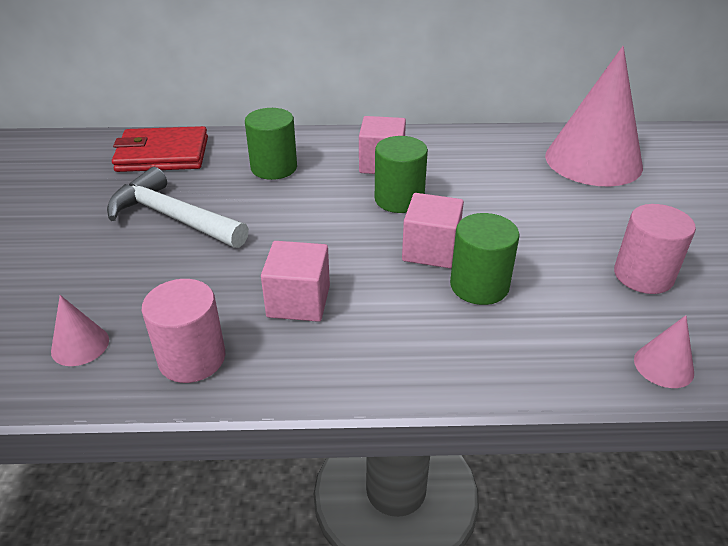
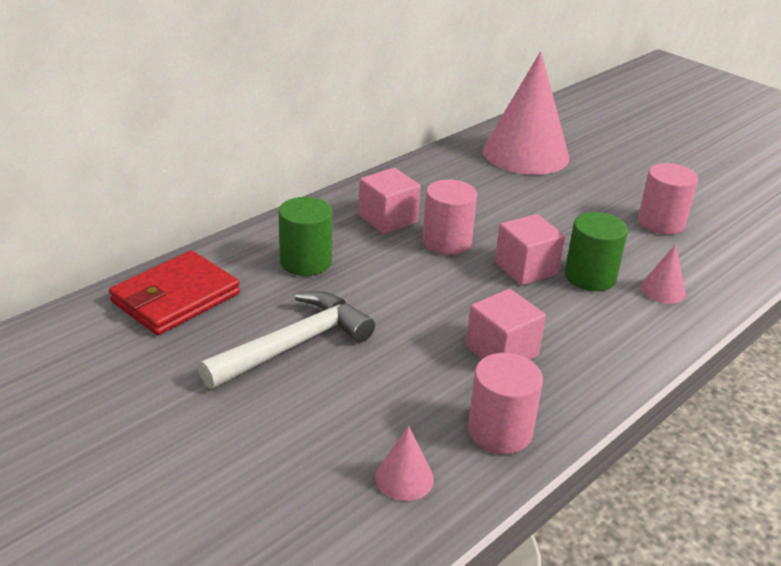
camera: 45 degrees left, 5 degrees down
white hammer [107,167,249,248] -> white hammer turned 150 degrees clockwise [198,291,375,389]
green cylinder [375,136,428,213] -> pink cylinder [423,179,477,255]
pink cone [634,315,694,388] -> pink cone moved to [640,244,686,304]

